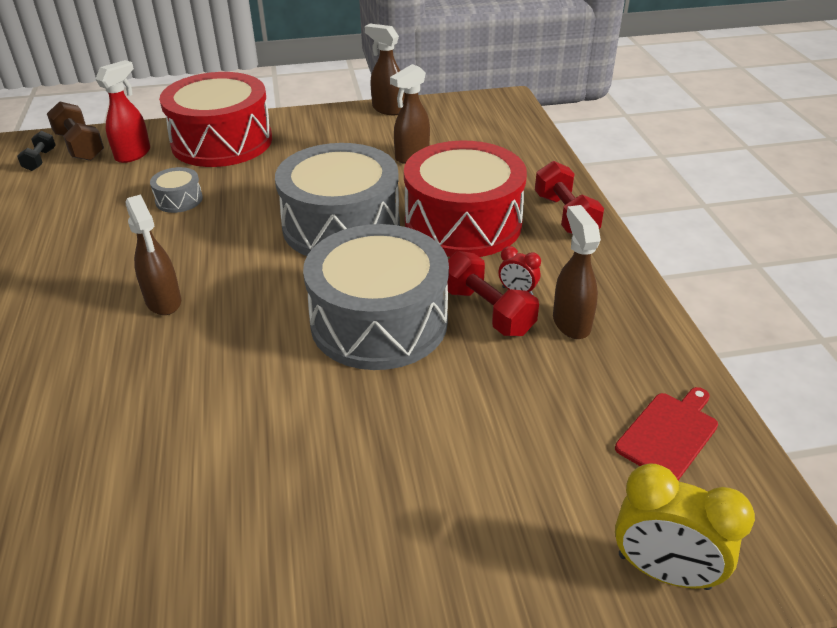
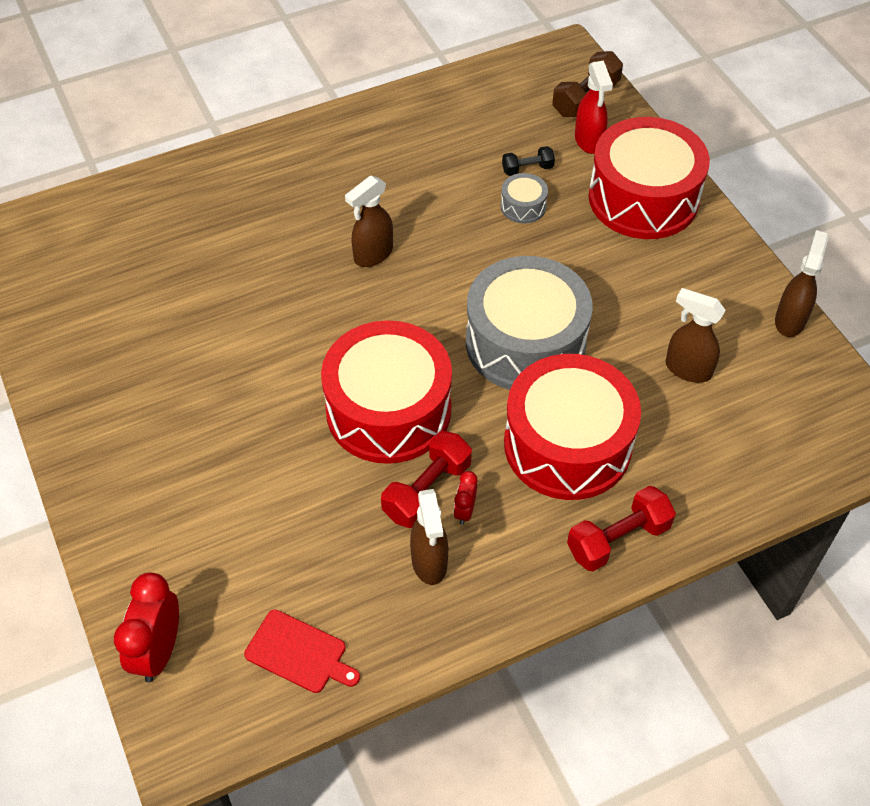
camera: 75 degrees right, 15 degrees up
black dumbbell [17,131,56,171] -> black dumbbell moved to [502,146,555,176]
red spray bottle [95,60,150,163] -> red spray bottle turned 60 degrees clockwise [575,61,613,154]
grey drum [303,224,449,370] -> red drum [321,320,452,464]
brown spray bottle [553,205,601,339] -> brown spray bottle turned 105 degrees clockwise [410,489,448,585]
yellow clock [615,463,755,590] -> red clock [114,573,179,683]

